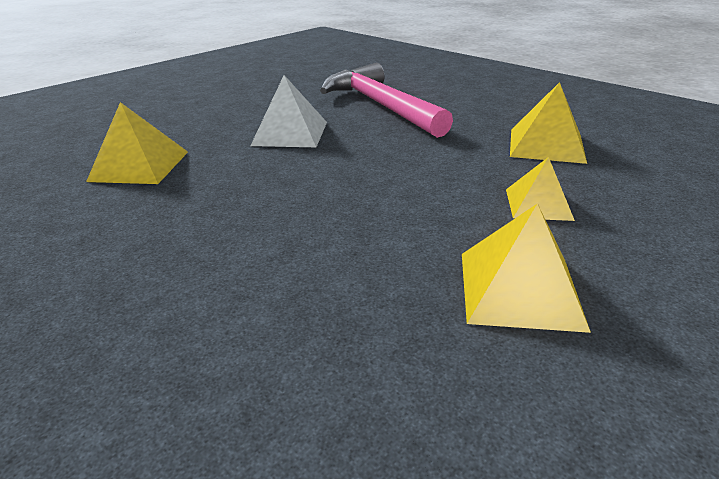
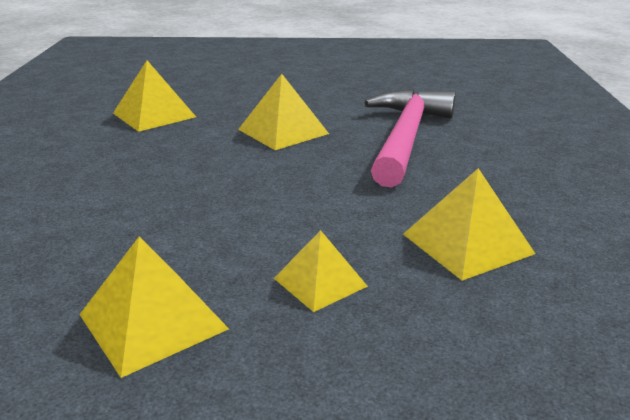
camera: 45 degrees right, 5 degrees down
white pyramid [250,75,327,147] -> yellow pyramid [238,74,329,150]

